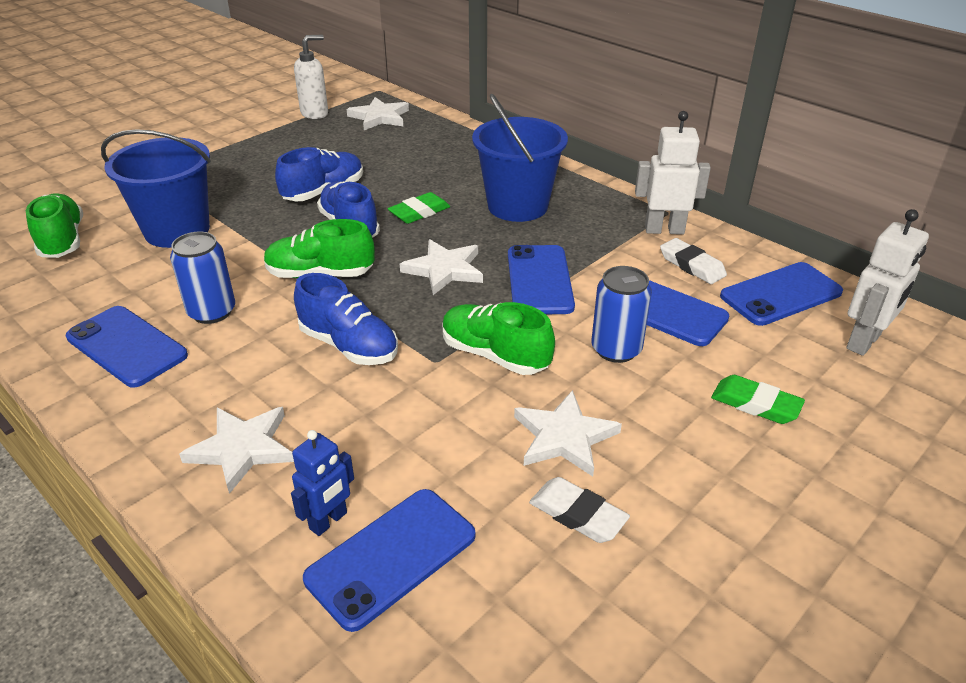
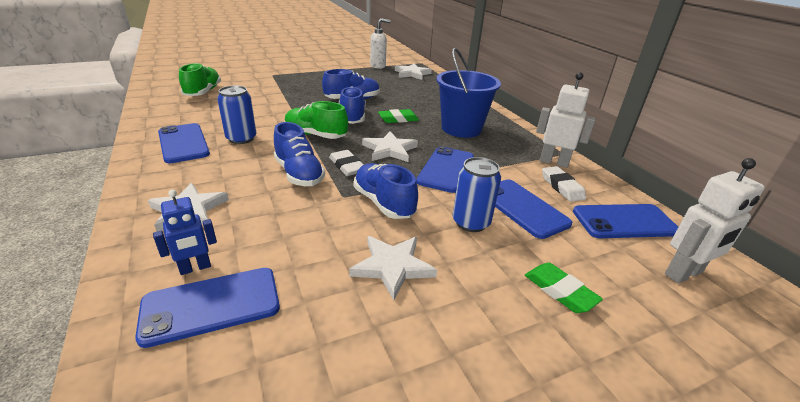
camera: 20 degrees right, 5 degrees down
blue bucket [101,129,211,248] -> none
green shoe [443,302,555,375] -> blue shoe [354,163,418,219]
white eraser [529,477,630,543] -> white eraser moved to [329,150,363,176]

